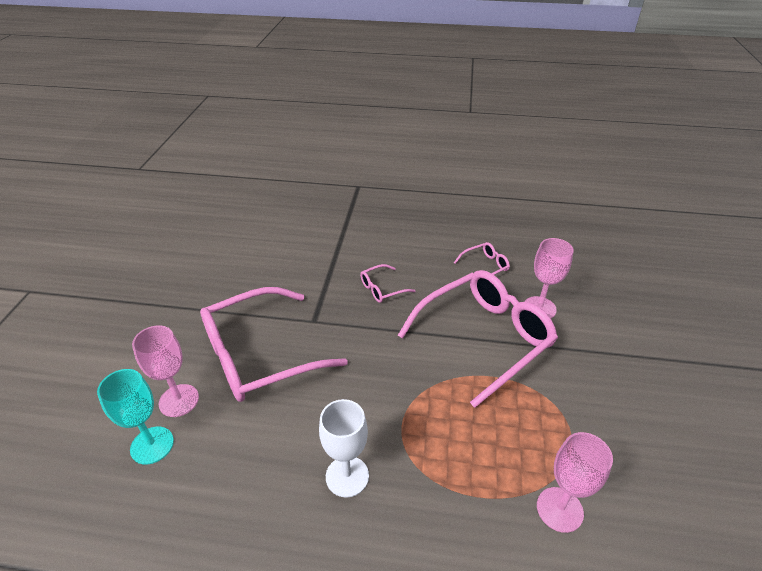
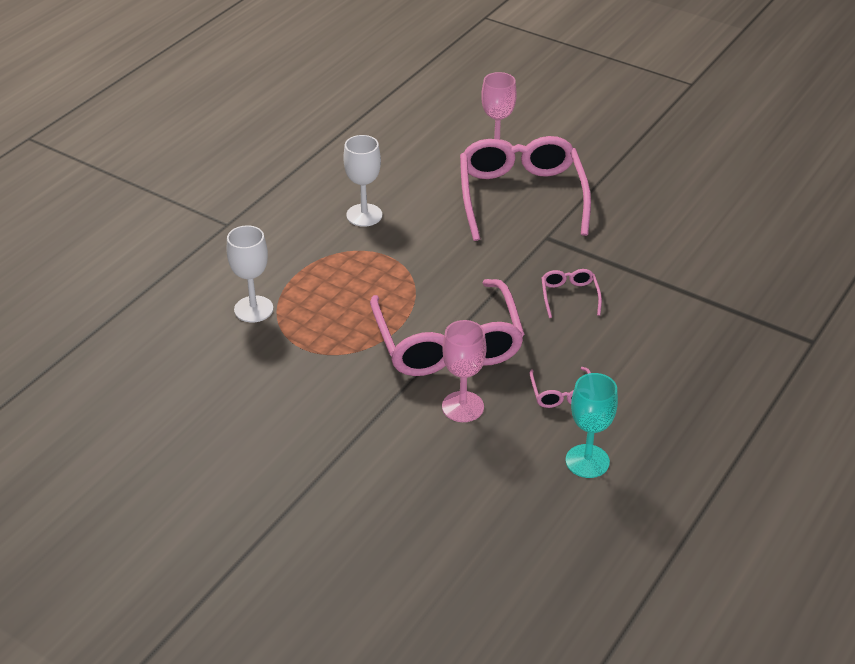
camera: 115 degrees right, 0 degrees up
turquoise goblet [97,369,174,464] -> turquoise goblet moved to [566,373,618,478]
pink goblet [537,432,613,533] -> white goblet [227,225,273,322]

